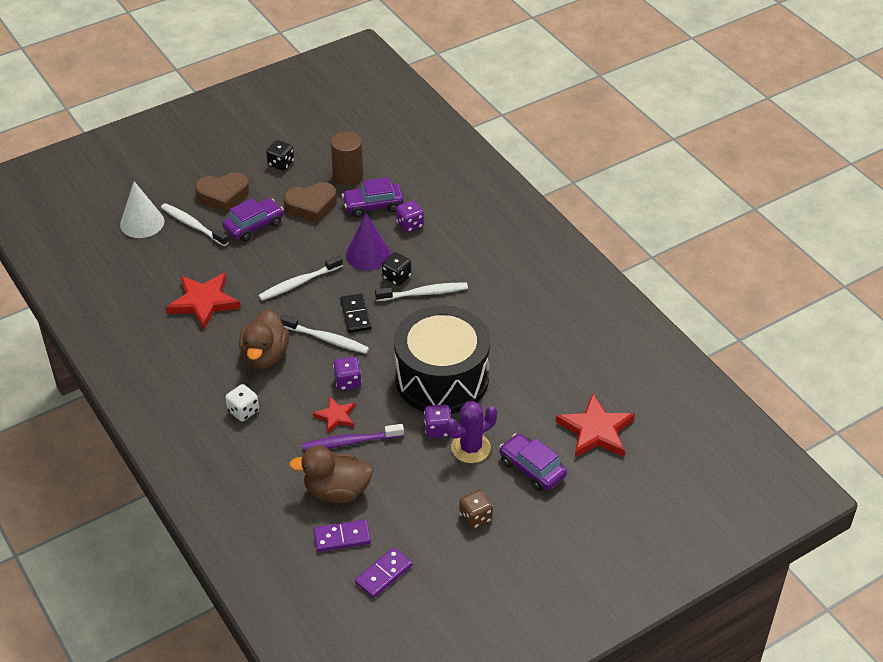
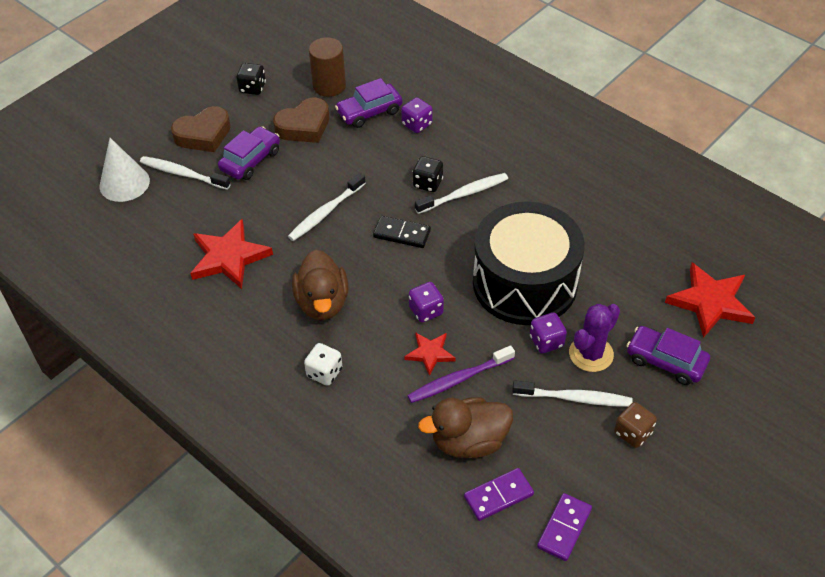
camera: 15 degrees left, 5 degrees up
white toothbrush [280,315,369,354] -> white toothbrush moved to [512,380,633,407]
black domino [340,293,372,333] -> black domino turned 45 degrees counterclockwise [373,216,431,248]
purple cone [346,213,390,270] -> none

